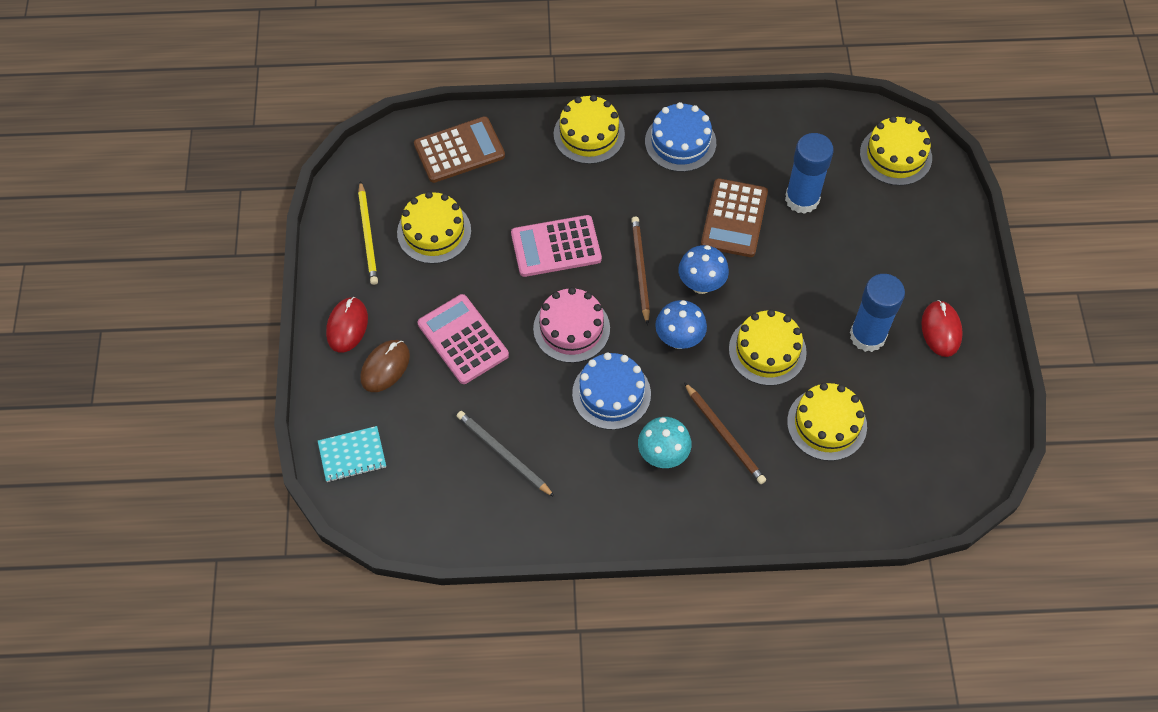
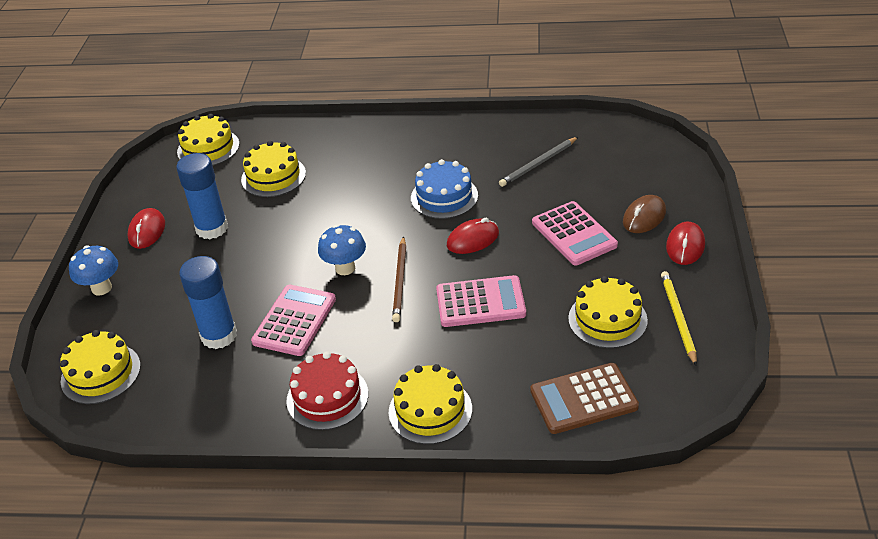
camera: 170 degrees left, 20 degrees down
turquoise notebook [318,426,386,482] -> none
grey pencil [457,411,555,497] -> grey pencil turned 90 degrees clockwise [499,137,578,187]
pink cake [533,287,610,363] -> red mouse [447,218,499,254]
turquoise mushroom [638,417,692,468] -> none
blue cake [645,102,716,172] -> red cake [286,352,368,430]
blue mushroom [655,300,707,349] -> blue mushroom moved to [69,245,118,295]
brown pencil [684,382,766,484] -> none
brown calculator [701,178,768,257] -> pink calculator [251,285,336,356]
yellow cake [729,309,807,386] -> yellow cake moved to [177,114,239,166]

